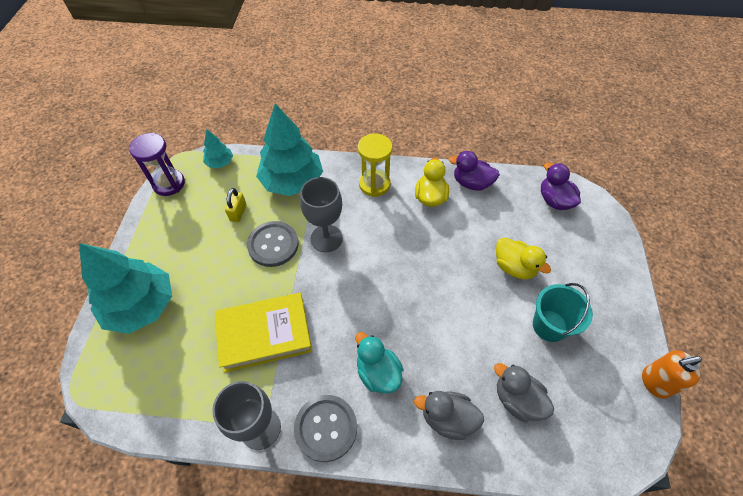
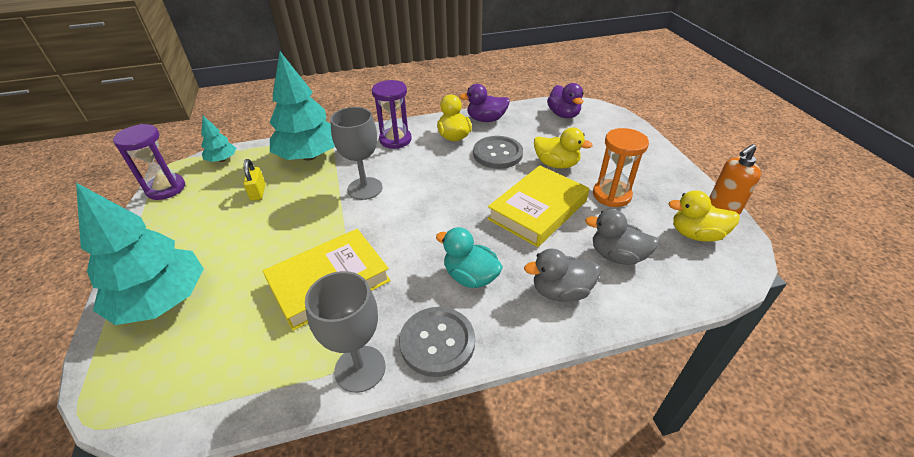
camera: 20 degrees left, 15 degrees down
grey button [247,221,299,267] -> grey button moved to [473,136,523,169]
yellow hourglass [358,134,392,197] -> purple hourglass [372,80,412,149]
turquoise bucket [533,283,593,342] -> orange hourglass [593,128,649,207]
purple duck [541,162,581,210] -> purple duck turned 150 degrees counterclockwise [547,83,584,118]
none -> yellow book [487,165,589,247]
none -> yellow duck [668,190,740,242]

